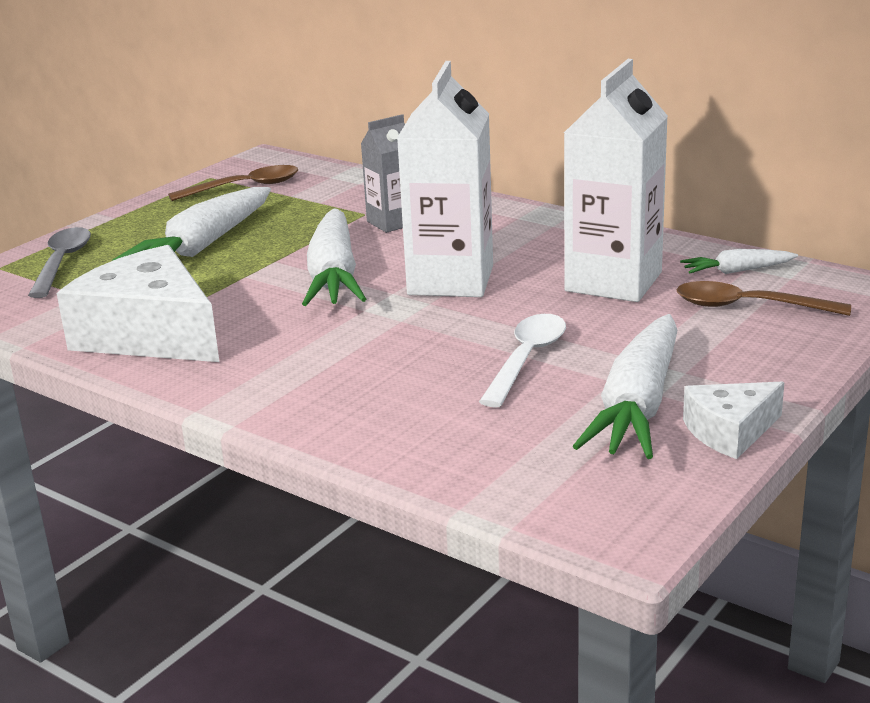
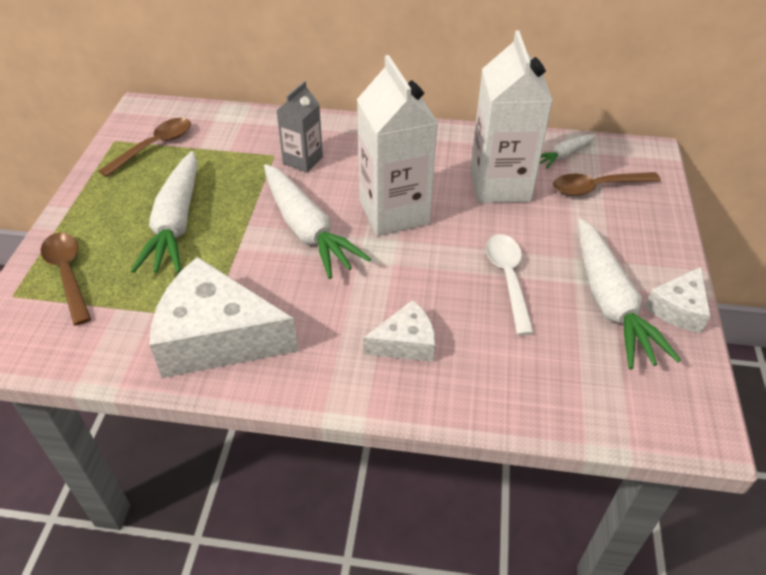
camera: 30 degrees left, 20 degrees up
grey spoon [28,227,91,298] -> brown spoon [41,233,91,326]
none -> white cheese [363,300,435,362]

